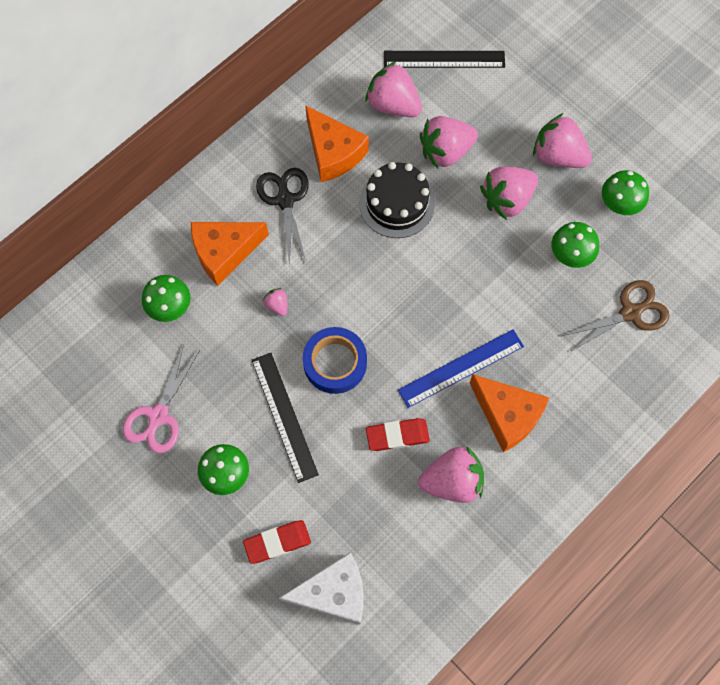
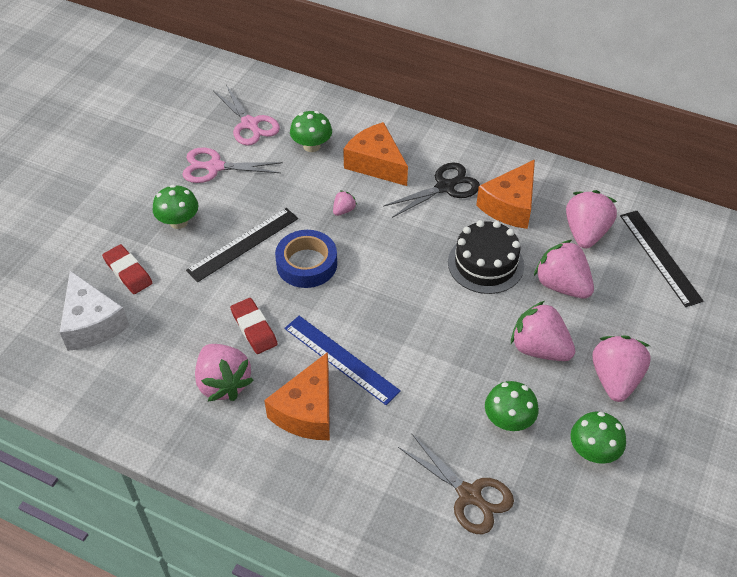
camera: 70 degrees right, 20 degrees down
none -> pink scissors [213,85,280,146]

